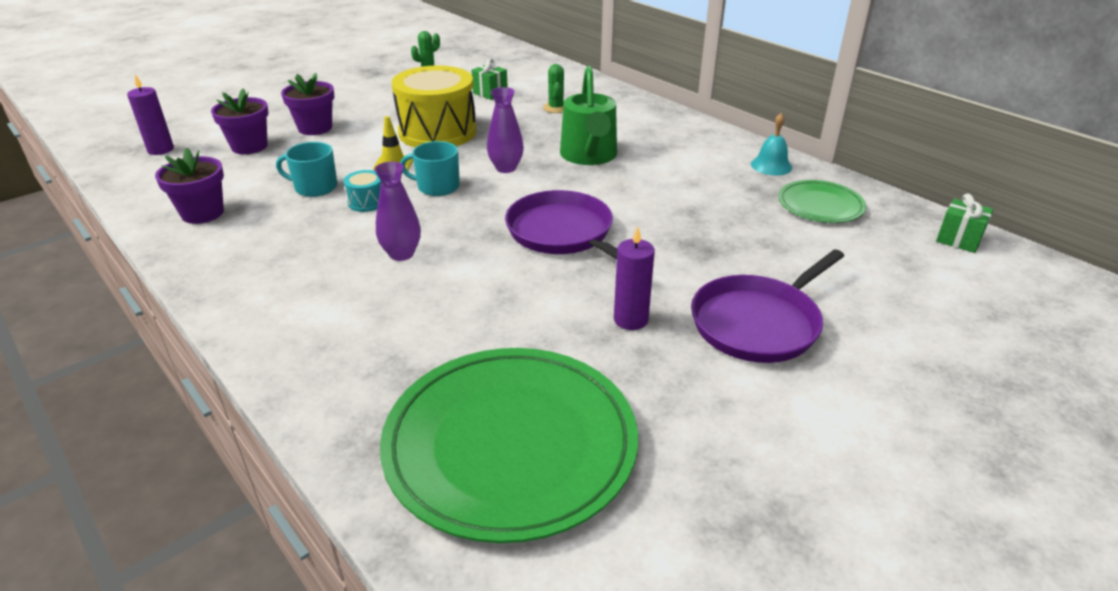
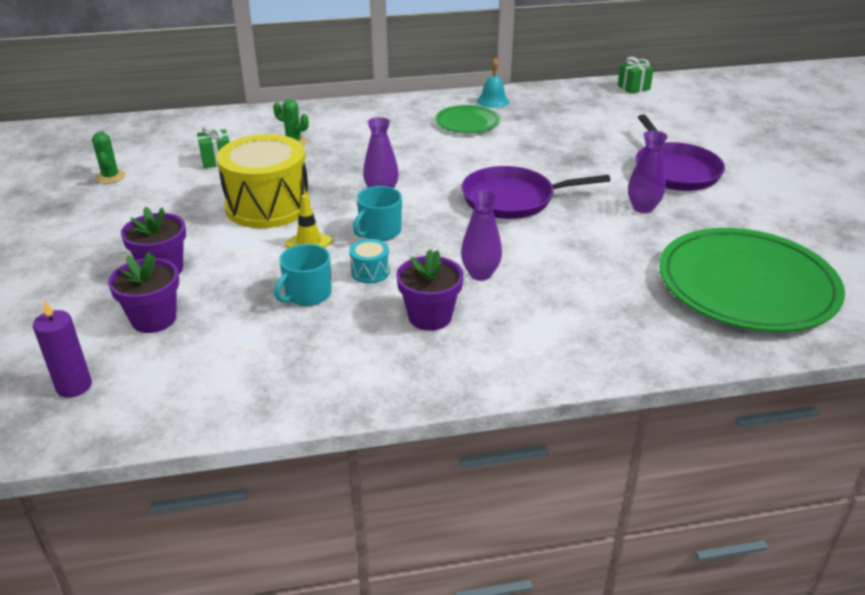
camera: 60 degrees left, 0 degrees up
purple flower pot [155,148,224,224] -> purple flower pot moved to [396,249,464,331]
green watering can [560,66,617,165] -> none
purple candle [614,226,655,330] -> purple vase [628,130,668,213]
green plate [778,180,866,223] -> green plate moved to [435,105,500,133]

